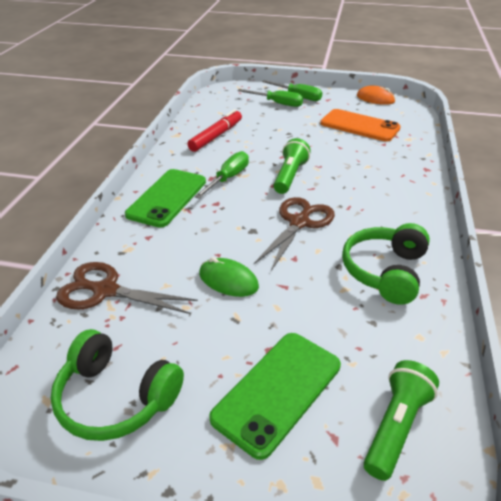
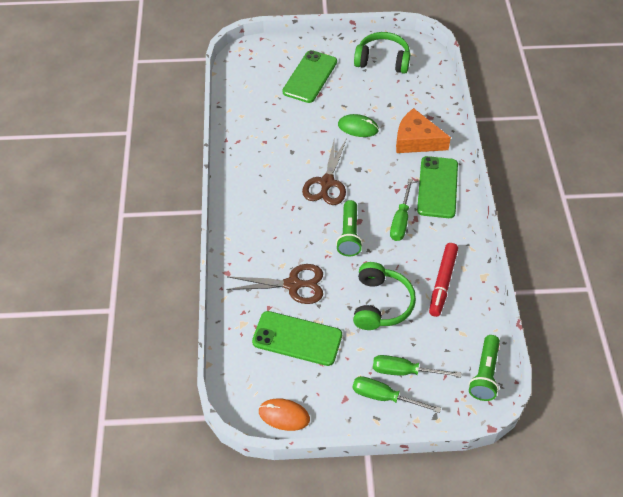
camera: 165 degrees right, 15 degrees up
brown scissors [56,262,198,314] -> brown scissors moved to [226,264,323,304]
orange phone [320,109,401,142] -> green phone [252,311,342,366]
green headphones [342,223,430,305] -> green headphones moved to [353,262,416,330]
green flashlight [364,360,439,481] -> green flashlight moved to [469,335,500,401]
none -> orange cheese [396,108,451,153]

